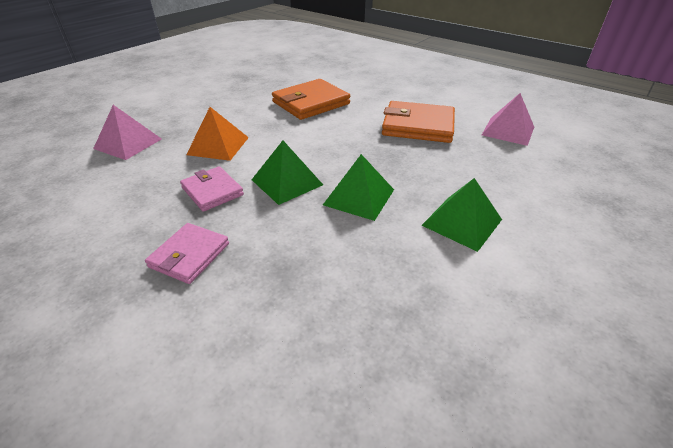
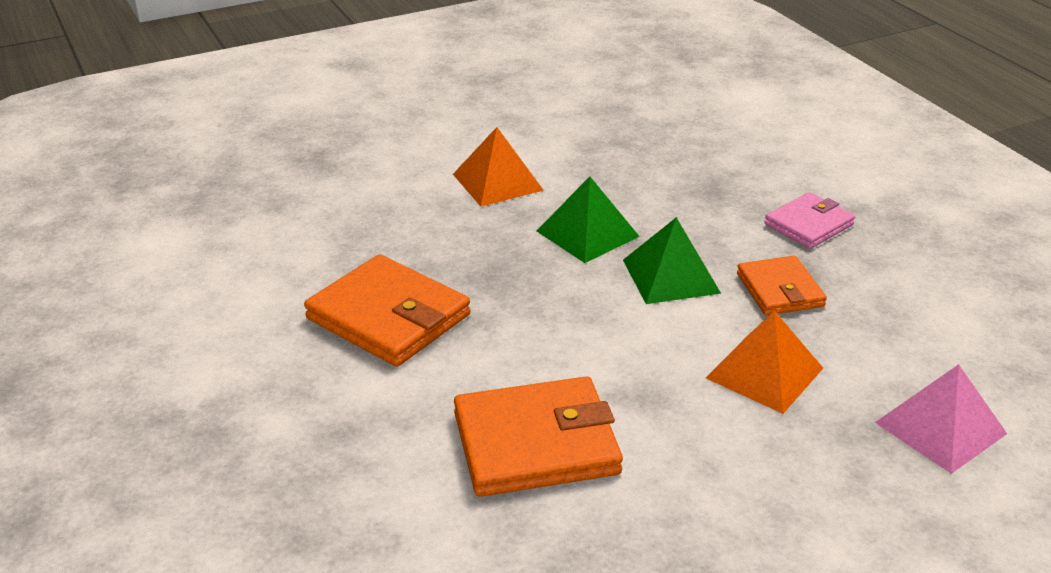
camera: 155 degrees left, 5 degrees down
pink wallet [180,166,244,212] -> orange wallet [737,256,827,315]
green pyramid [421,178,502,252] -> orange pyramid [453,127,544,206]
pink pyramid [482,93,534,146] -> none

